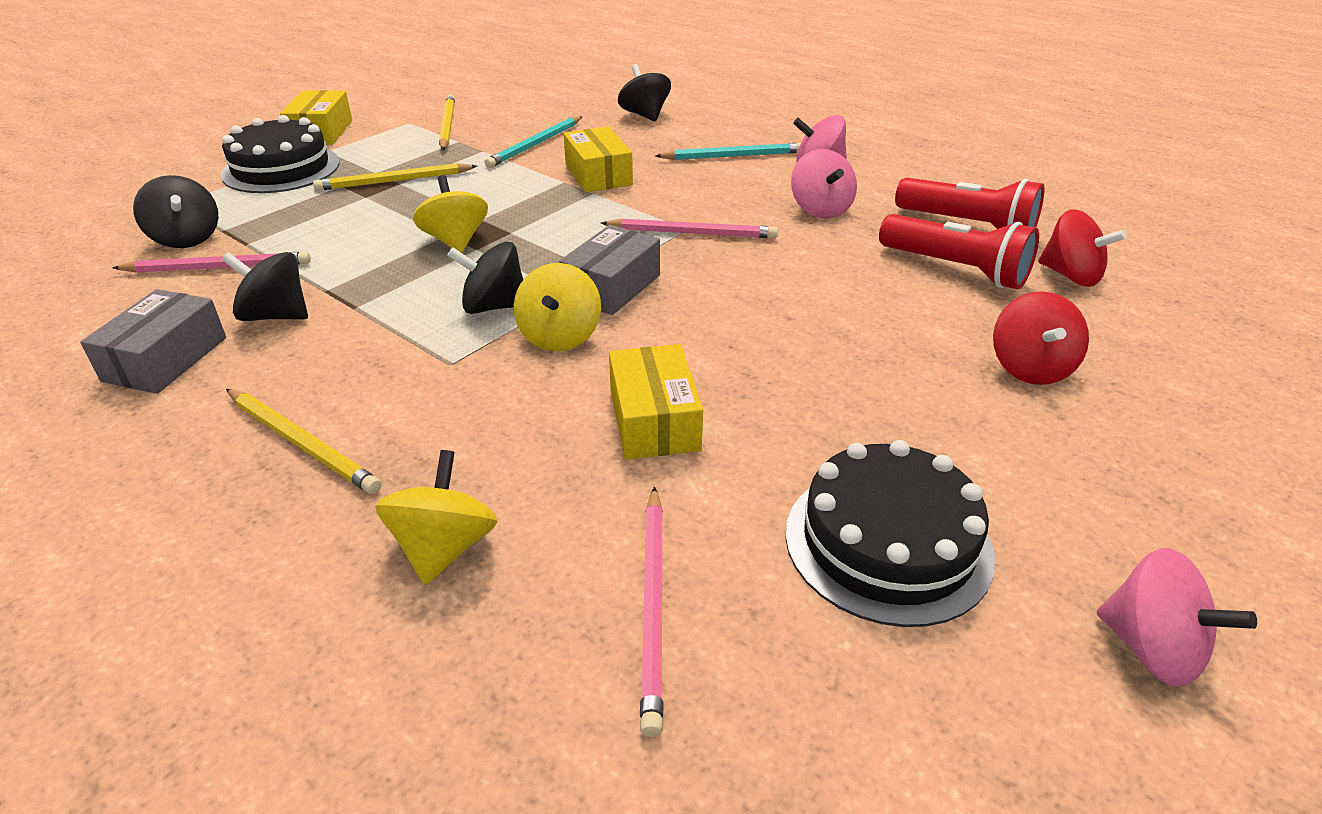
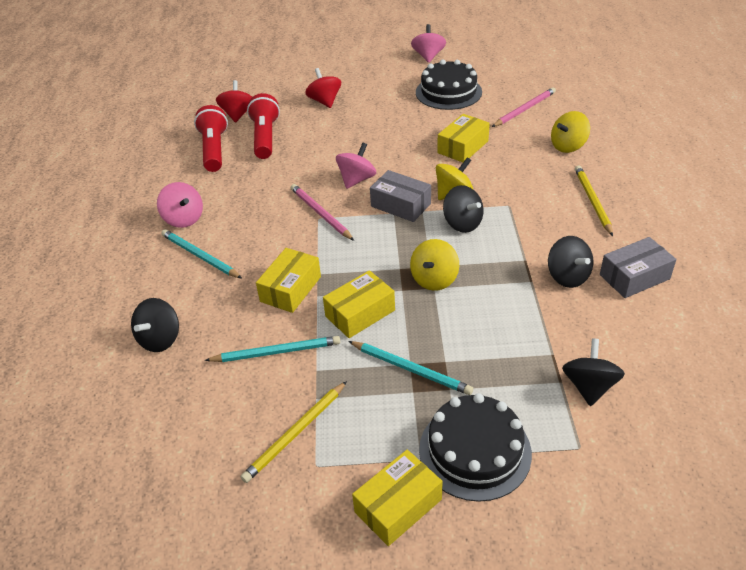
camera: 130 degrees left, 5 degrees up
pink pencil [113,252,311,273] -> none
yellow pencil [313,163,477,191] -> turquoise pencil [348,341,473,395]
grey box [559,225,660,315] -> grey box turned 45 degrees clockwise [370,170,431,222]
pink spinning top [791,149,857,219] -> pink spinning top moved to [336,143,376,189]
red spinning top [993,291,1089,385] -> red spinning top turned 75 degrees counterclockwise [305,68,341,108]
none -> yellow box [323,270,395,338]

